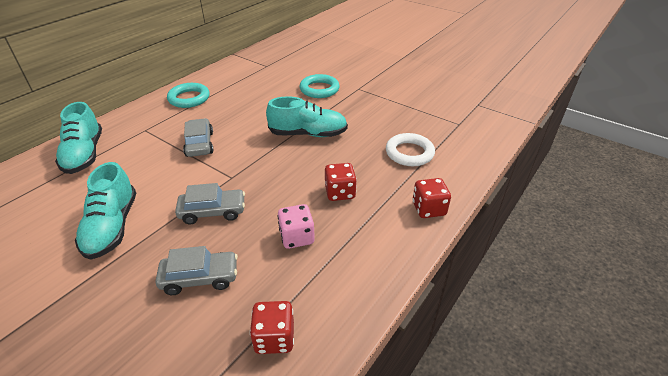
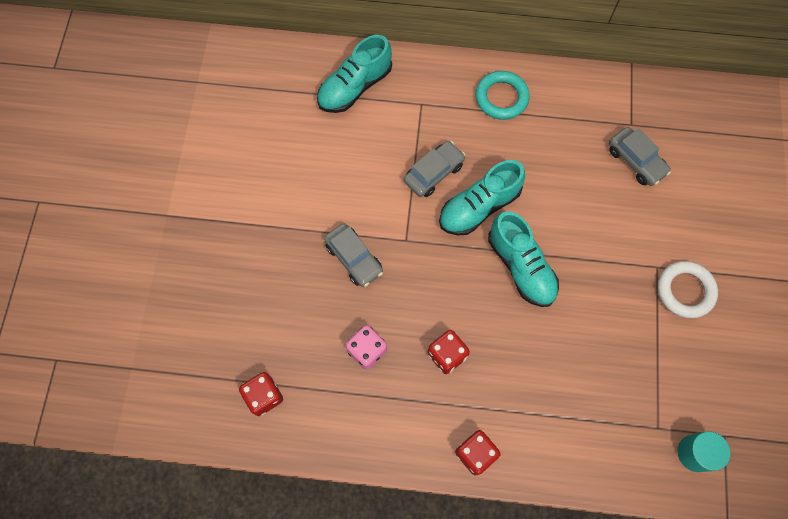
camera: 60 degrees right, 30 degrees up
turquoise shoe [75,162,136,260] -> turquoise shoe moved to [439,160,525,235]
grey car [156,246,238,295] -> grey car moved to [609,127,671,186]
turquoise ring [299,74,340,98] -> none
white ring [386,133,435,166] -> white ring moved to [658,261,718,318]
none -> turquoise cylinder [677,431,730,472]

